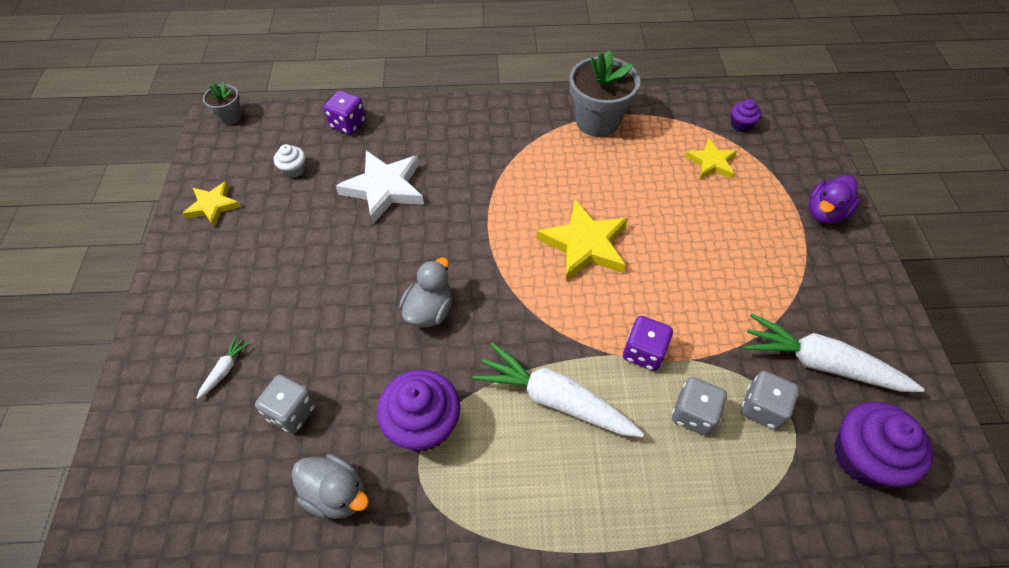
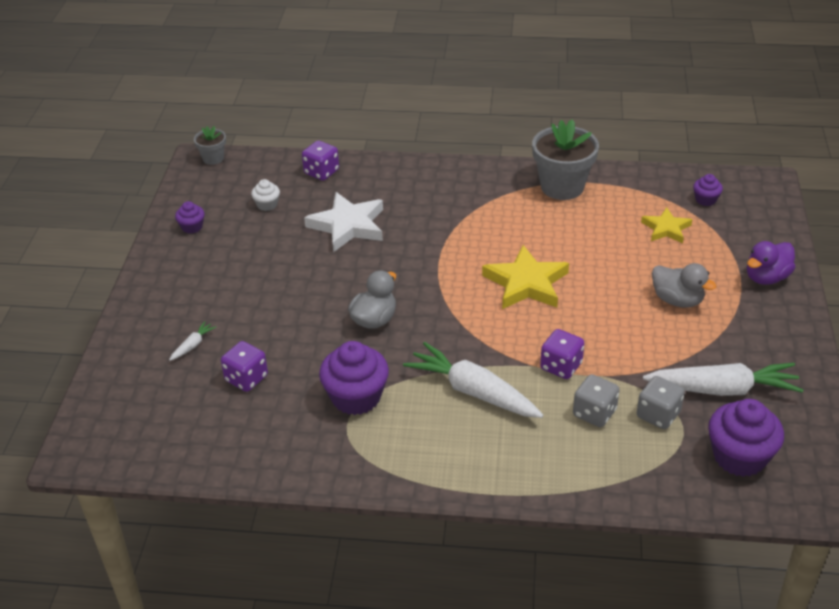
camera: 10 degrees right, 15 degrees down
yellow star [182,181,241,228] -> purple cupcake [175,201,204,234]
grey dice [255,375,316,434] -> purple dice [221,341,268,392]
grey duck [291,454,369,519] -> grey duck moved to [652,263,717,308]
white carrot [744,314,925,392] -> white carrot turned 150 degrees clockwise [643,363,803,396]

